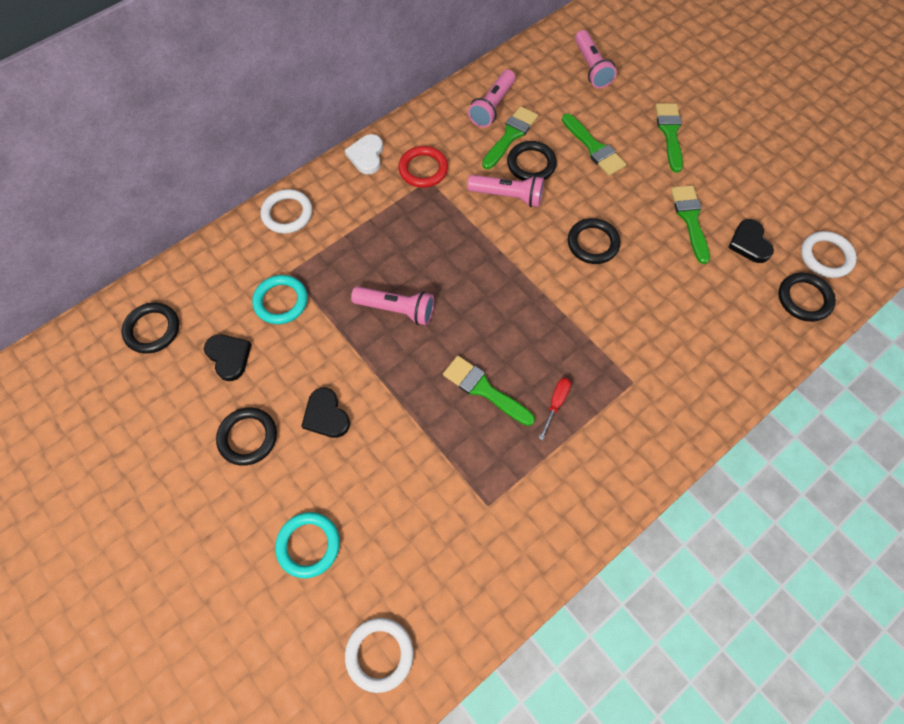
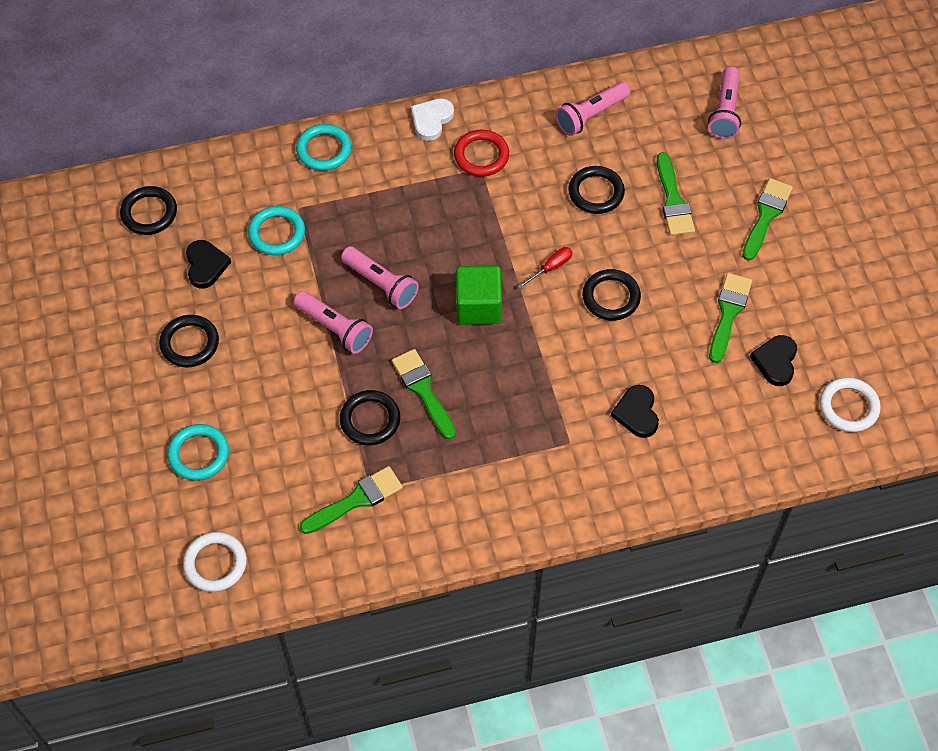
camera: 25 degrees right, 5 degrees down
white ring [261,189,312,233] -> turquoise ring [296,124,351,171]
black heart [302,388,350,438] -> black heart moved to [611,385,659,438]
pink flashlight [467,175,544,207] -> pink flashlight moved to [293,291,373,354]
green brush [482,106,538,169] -> green brush moved to [300,466,403,534]
red screwdriver [539,378,571,441] -> red screwdriver moved to [517,247,573,289]
black ring [778,272,836,322] -> black ring moved to [340,390,400,445]
none -> green cube [456,266,502,325]

